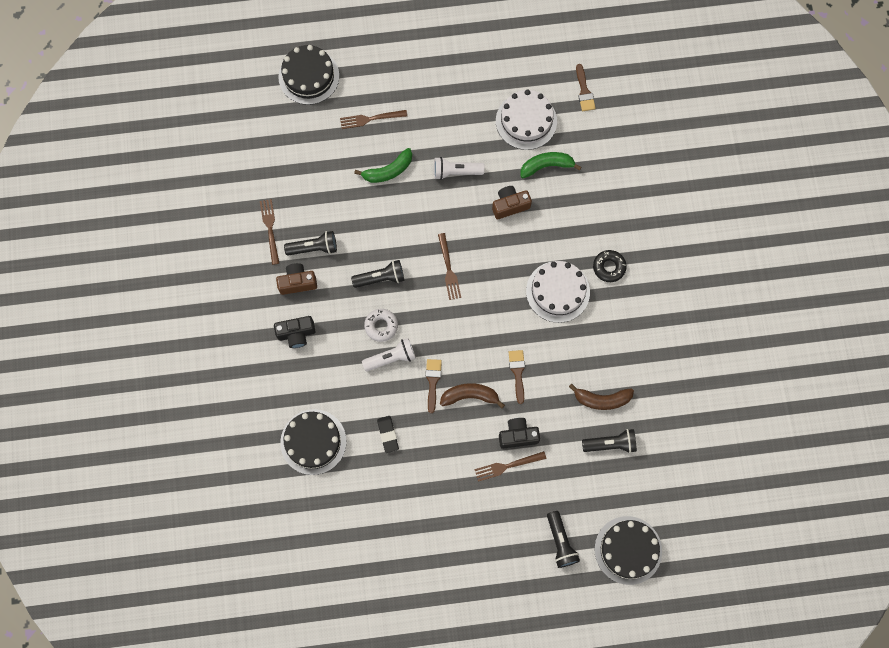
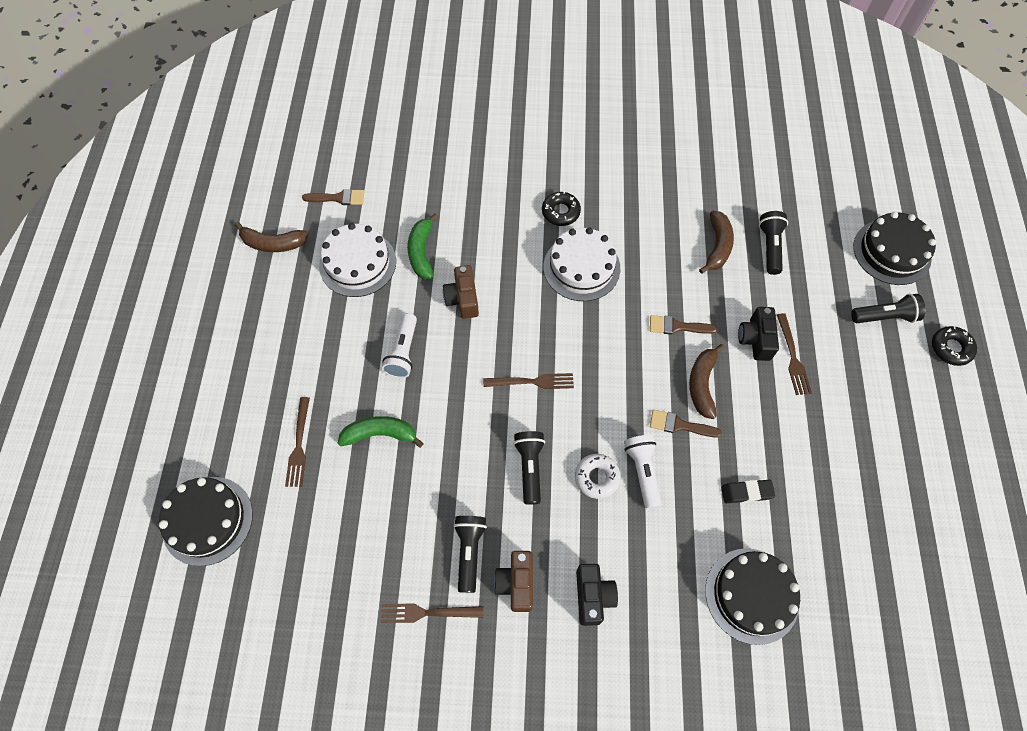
camera: 80 degrees left, 10 degrees down
green banana [354,148,412,183] -> green banana turned 75 degrees counterclockwise [338,416,424,448]
none -> brown banana [235,222,308,252]
none -> black donut [932,326,977,366]

